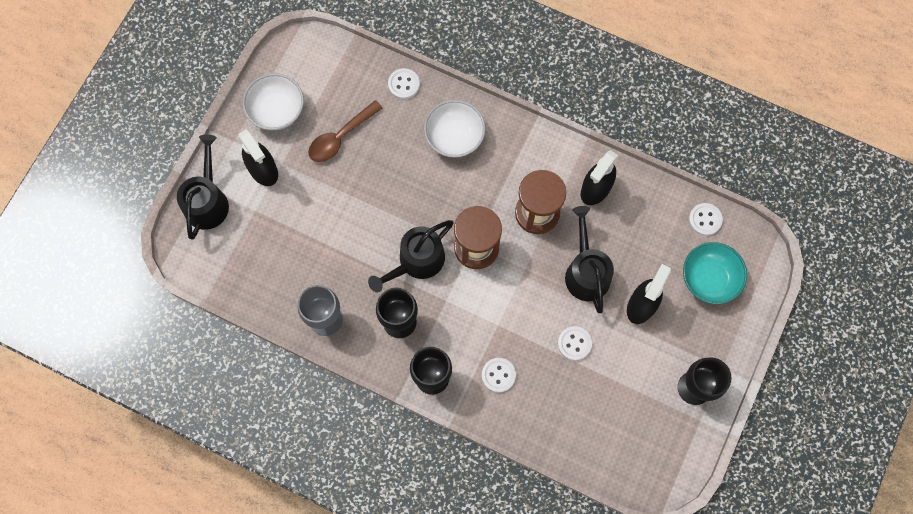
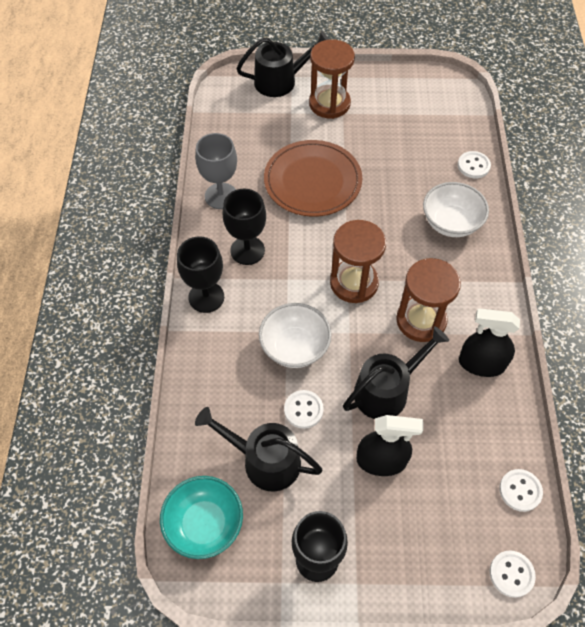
camera: 65 degrees right, 15 degrees down
black spray bottle [238,129,278,186] -> brown hourglass [309,40,355,119]
white bowl [243,73,304,130] -> white bowl moved to [259,303,332,368]
brown spoon [308,100,383,162] -> none
black watering can [368,220,453,292] -> black watering can moved to [195,407,323,492]
white button [482,358,516,393] -> white button moved to [490,550,536,598]
turquoise bowl [683,242,747,304] -> turquoise bowl moved to [160,476,243,559]
none -> brown plate [264,140,362,217]

